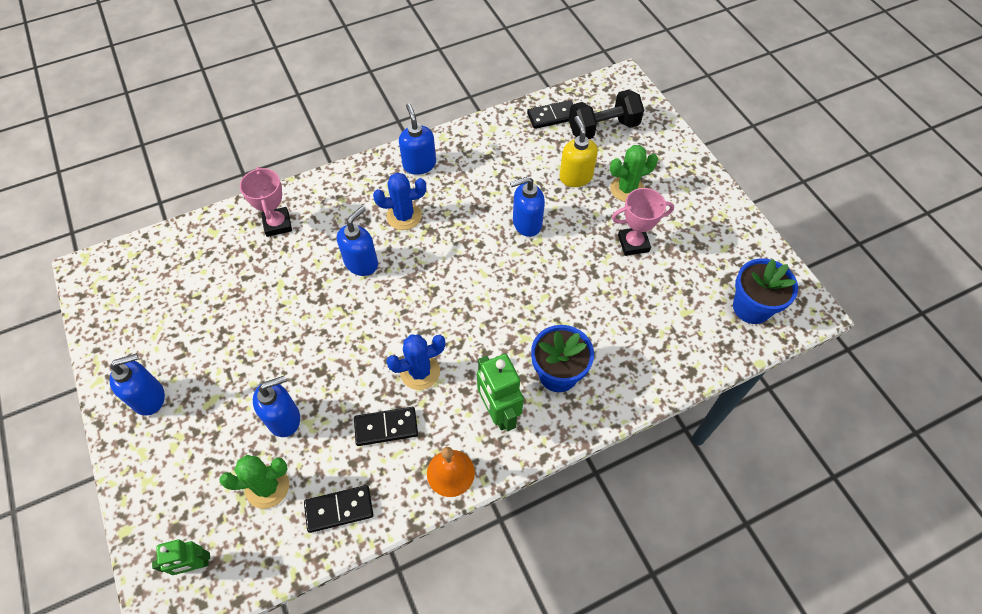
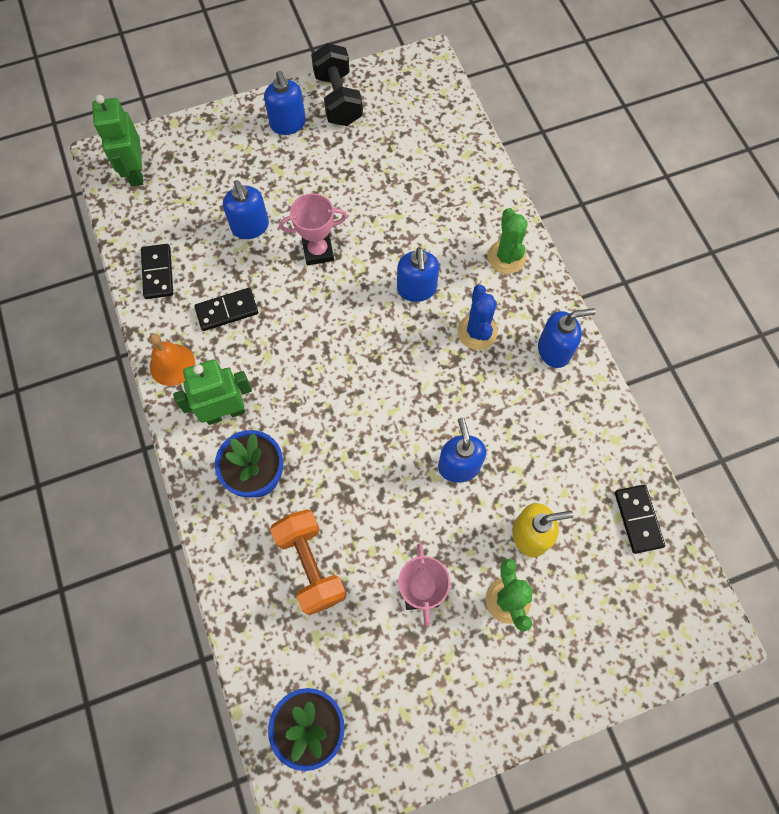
camera: 95 degrees right, 10 degrees up
green robot [152,539,210,575] -> green robot [92,95,143,186], size x1.60
green cactus [219,455,289,509] -> green cactus moved to [488,208,528,274]
pink trophy [240,167,292,237] -> pink trophy moved to [279,193,347,265]
blue soap dispenser [337,206,378,276] -> blue soap dispenser turned 45 degrees clockwise [397,247,439,302]
black domino [354,407,418,446] -> black domino turned 75 degrees clockwise [194,288,258,331]
blue cactus [386,334,445,390] -> none
black dumbbell [569,89,644,139] -> black dumbbell moved to [311,43,363,126]
none -> orange dumbbell [270,509,346,616]

